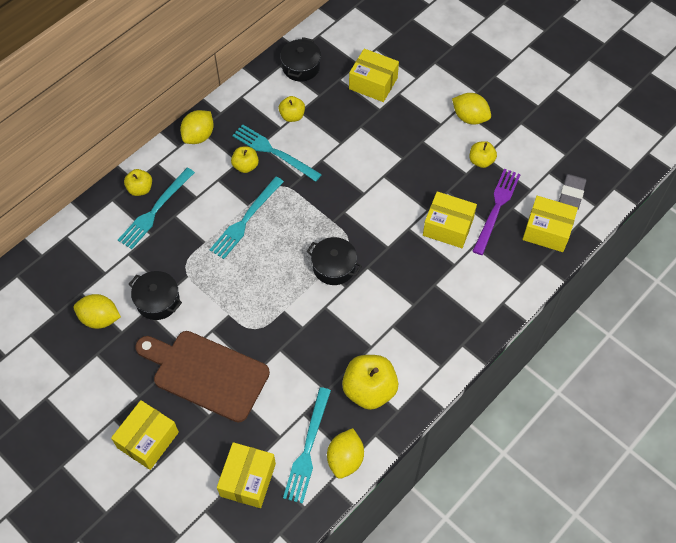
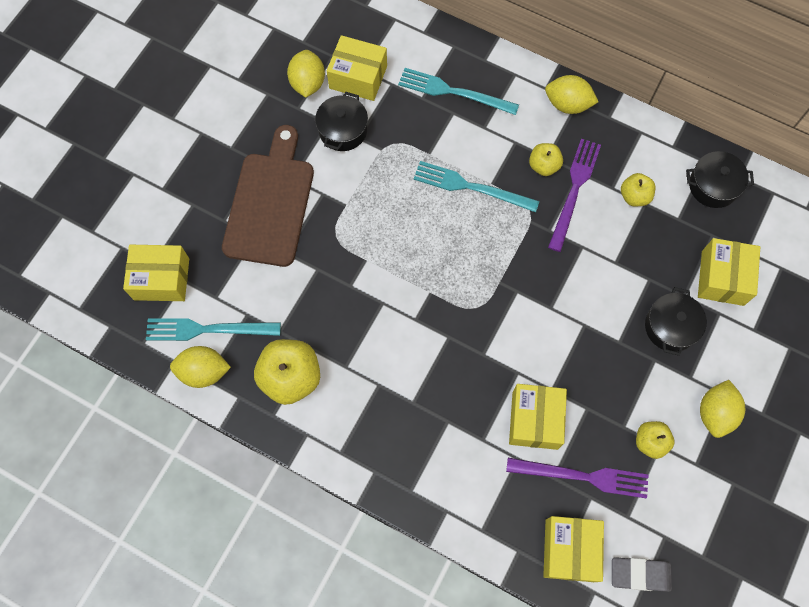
camera: 75 degrees right, 10 degrees up
yellow box [111,400,179,470] -> yellow box moved to [327,35,387,101]
yellow apple [124,169,152,196] -> none
turquoise fork [232,124,322,182] -> purple fork [548,139,601,252]
black pot [306,237,362,285] -> black pot moved to [645,287,707,356]

